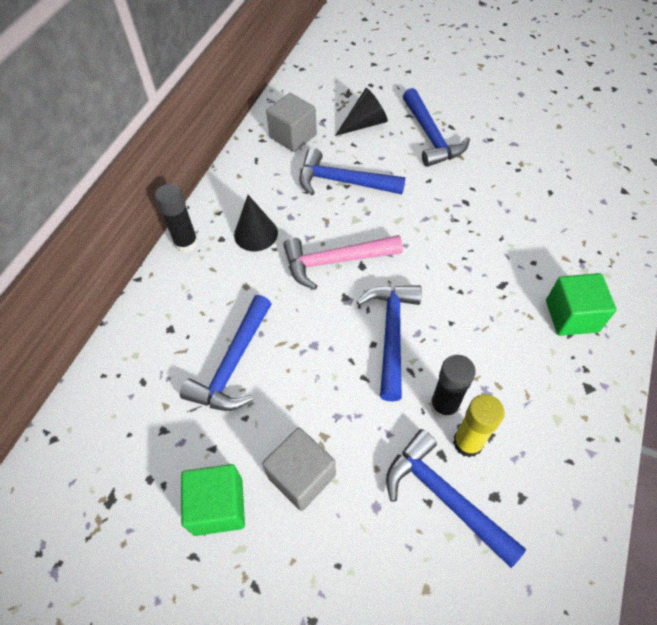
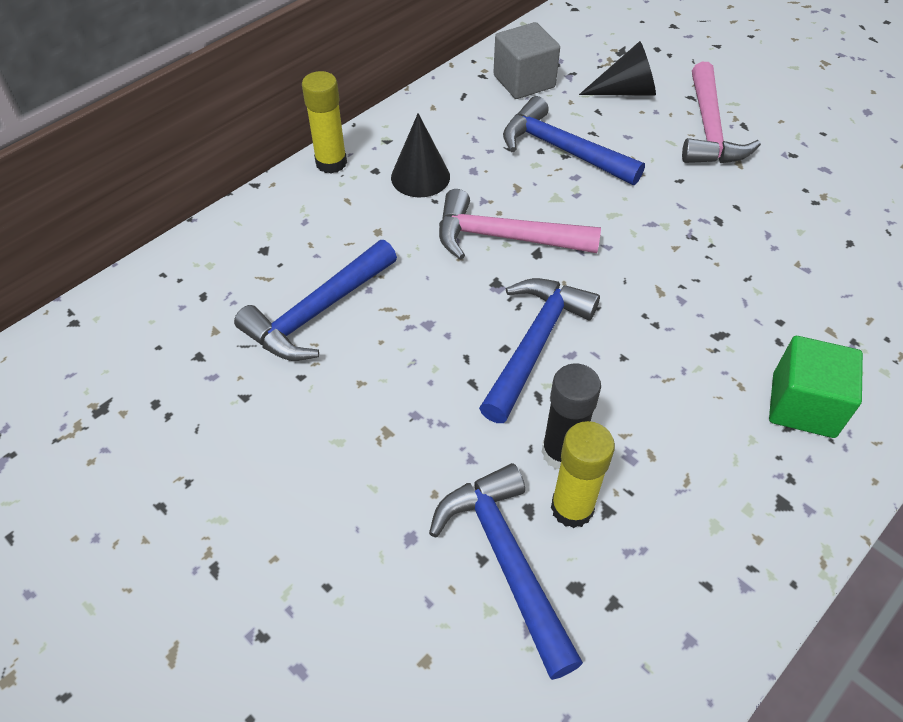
camera: 20 degrees right, 5 degrees down
black glue stick [155,184,198,253] -> yellow glue stick [302,71,347,174]
green cube [181,464,245,536] -> none
grey cube [262,427,336,511] -> none
blue hammer [403,88,470,167] -> pink hammer [682,62,761,163]

